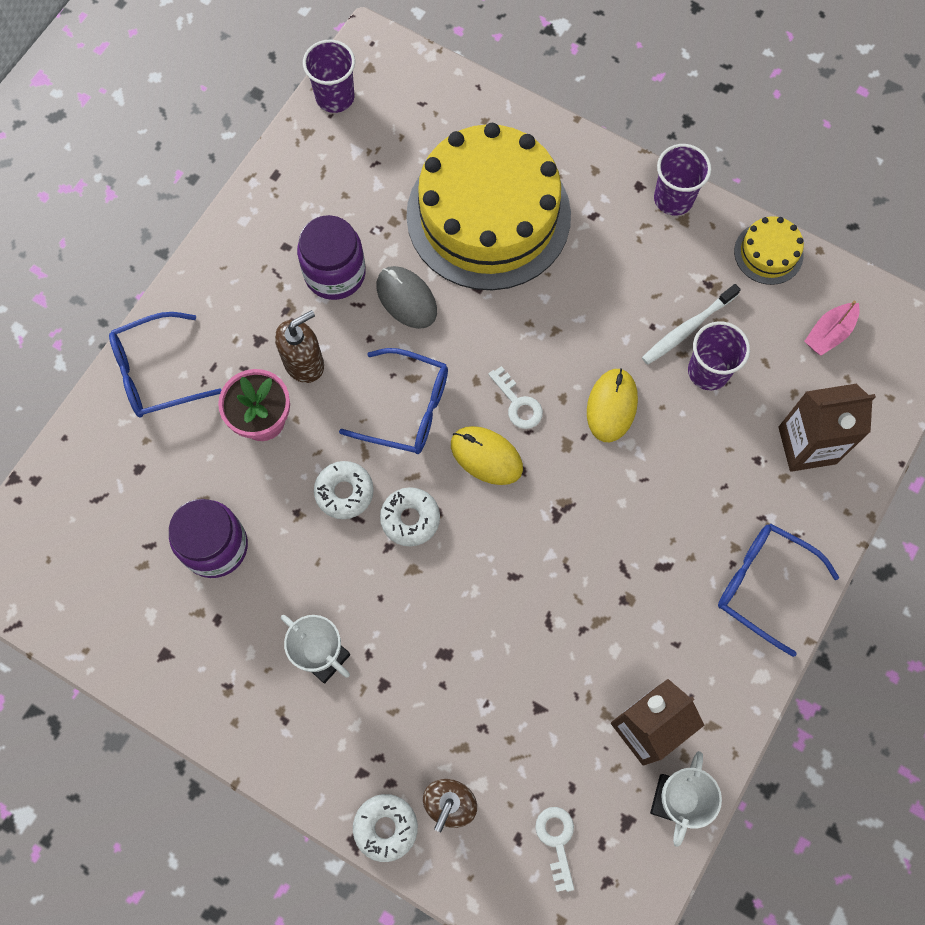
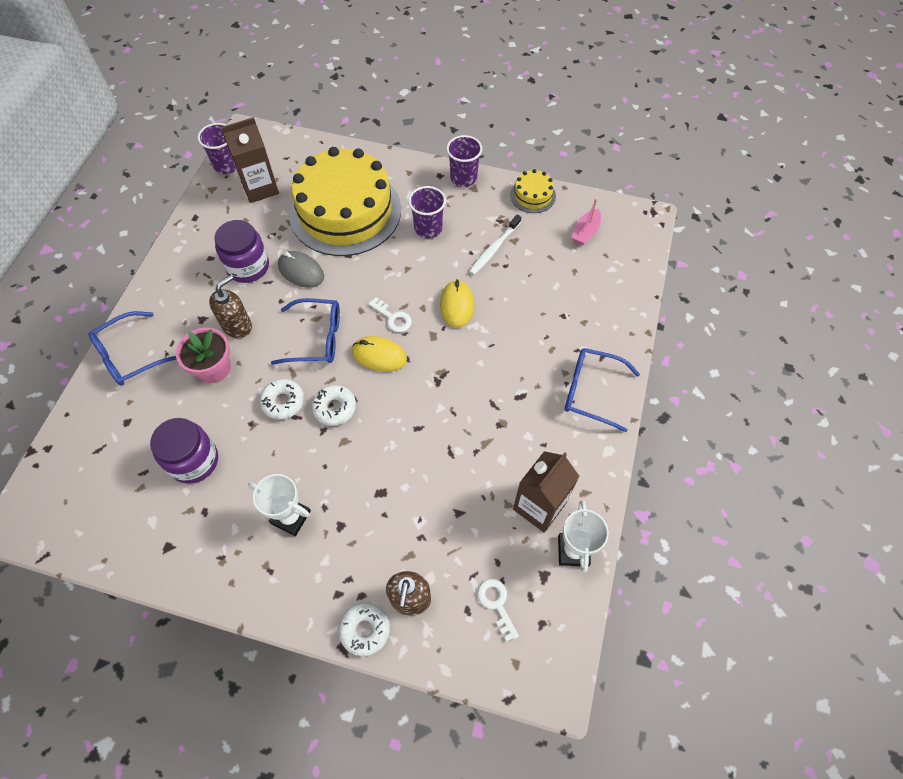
camera: 15 degrees left, 10 degrees down
purple cup [688,321,750,390] -> purple cup moved to [408,186,446,238]
brown carton [778,384,876,472] -> brown carton moved to [221,117,279,203]

